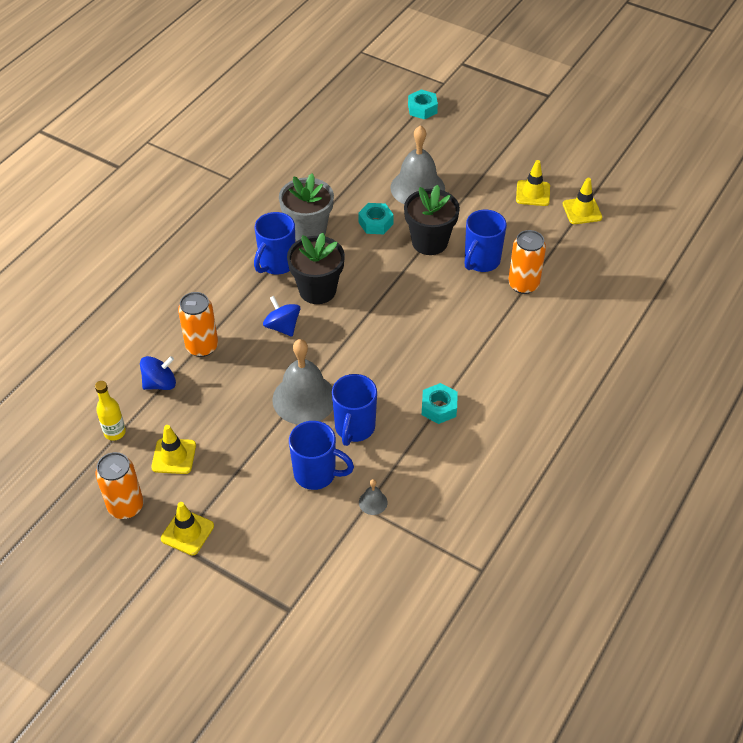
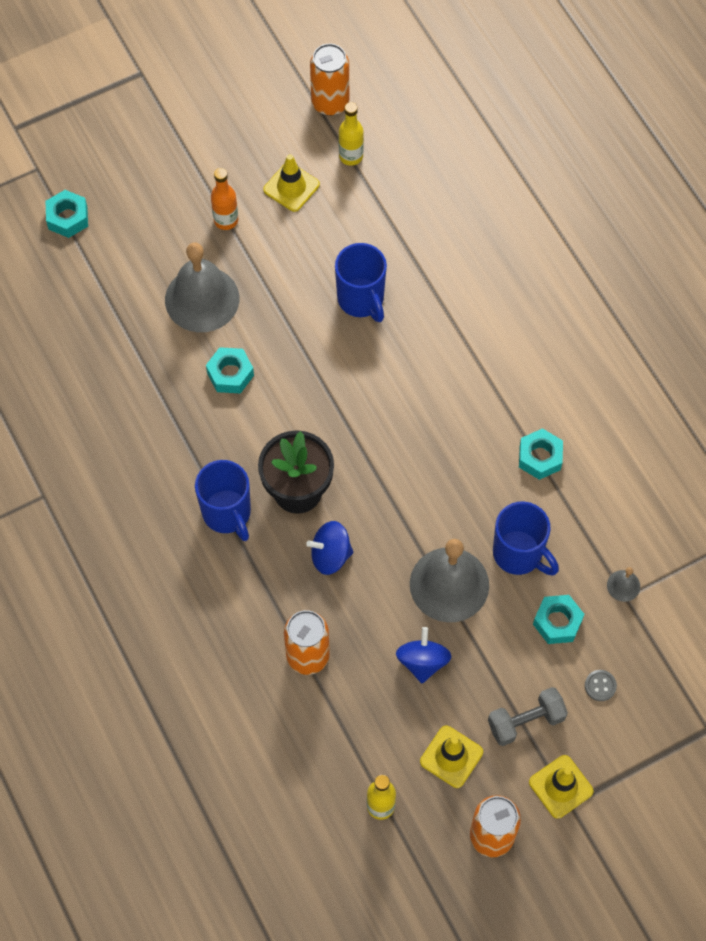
camera: 60 degrees left, 15 degrees up
blue spinning top [140,356,176,390] -> blue spinning top moved to [396,627,452,683]
grey flower pot [279,173,334,241] -> none
blue mug [289,421,354,490] -> turquoise nut [533,595,584,644]
black flower pot [404,185,460,255] -> none
orange can [508,230,546,294] -> orange can moved to [310,44,349,116]
yellow traffic cone [563,178,602,224] -> yellow bottle [339,102,364,166]
none -> orange bottle [211,168,238,230]
none -> grey dumbbell [488,687,568,746]
none -> grey button [585,670,617,701]

